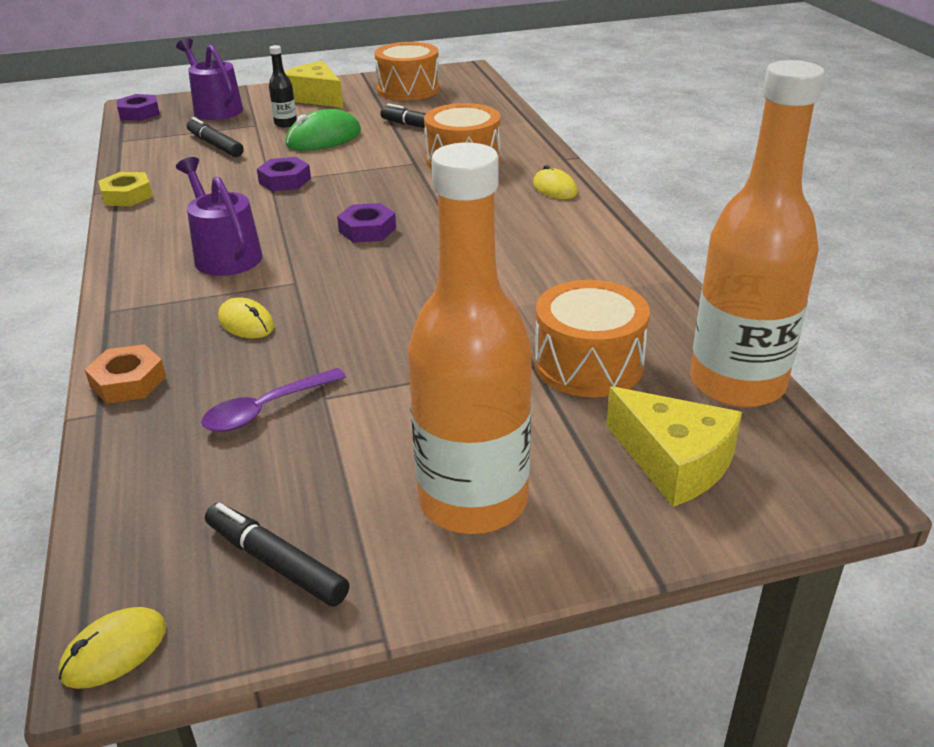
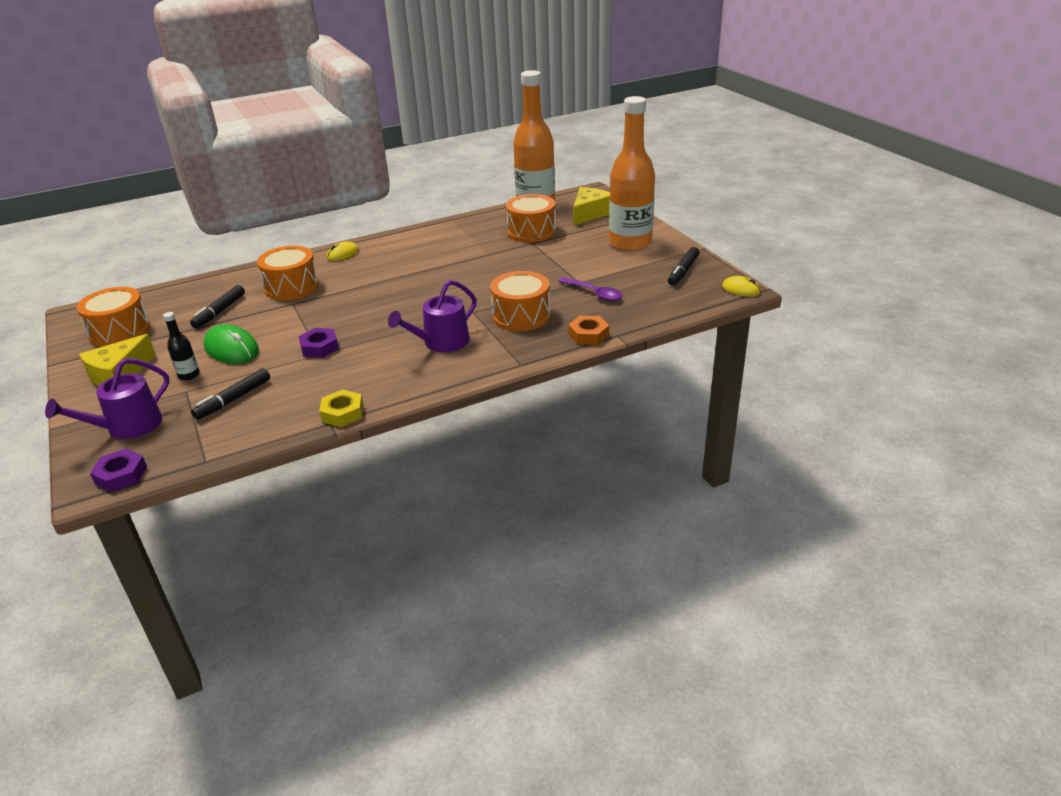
camera: 100 degrees left, 0 degrees up
yellow mouse [218,297,274,338] -> orange drum [490,271,551,331]
purple nut [337,203,396,243] -> none

